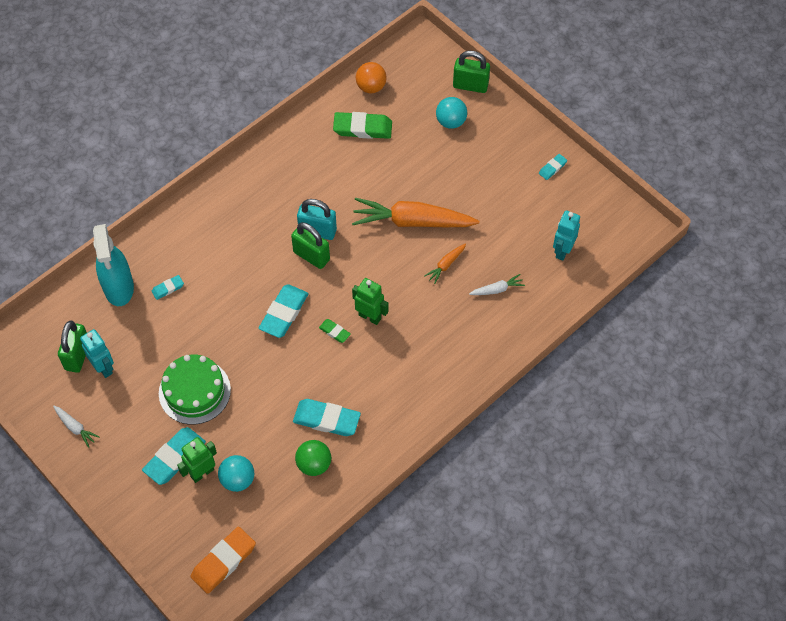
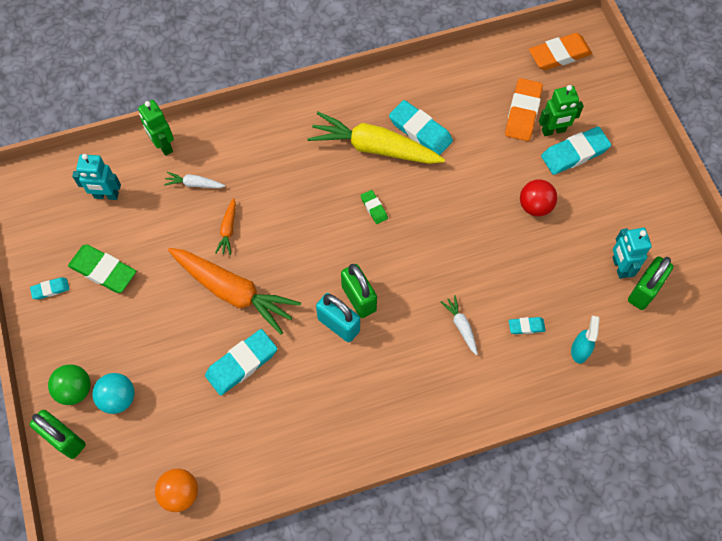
camera: 155 degrees left, 5 degrees up
white carrot [53,406,100,448] -> white carrot moved to [441,295,478,355]
turquoise spray bottle [93,224,134,306] -> turquoise spray bottle [571,316,600,364], size x0.51
green cake [159,354,231,425] -> red ball [520,179,558,216]
turquoise ball [218,455,254,492] -> orange eraser [505,78,543,141]
turquoise eraser [259,284,309,338] -> turquoise eraser moved to [205,329,277,396]
green ball [295,440,331,476] -> green ball moved to [48,364,91,405]
green eraser [333,112,392,139] -> green eraser moved to [68,244,136,293]
green robot [352,278,388,325] -> green robot moved to [138,100,174,156]
orange carrot [424,243,466,284] -> orange carrot turned 120 degrees clockwise [215,198,236,255]
turquoise robot [553,211,580,261] -> turquoise robot turned 45 degrees clockwise [72,154,121,200]
none -> yellow carrot [307,112,445,164]

